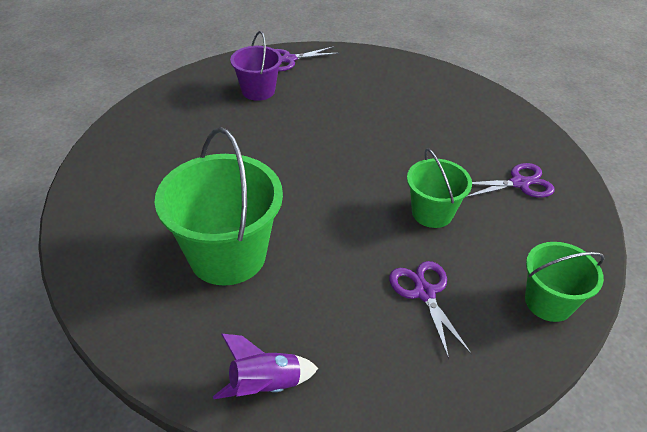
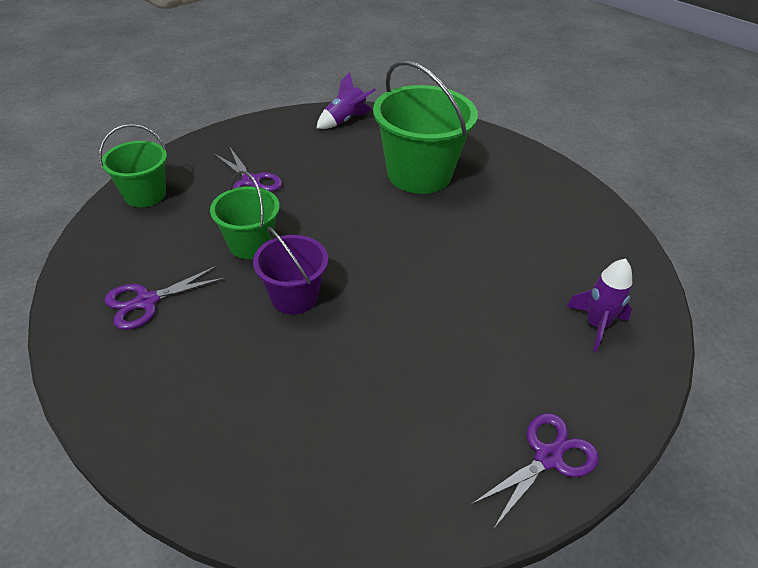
camera: 160 degrees right, 0 degrees up
purple bucket [230,31,282,101] -> purple bucket moved to [253,227,328,314]
none -> purple rocket [566,259,632,352]

